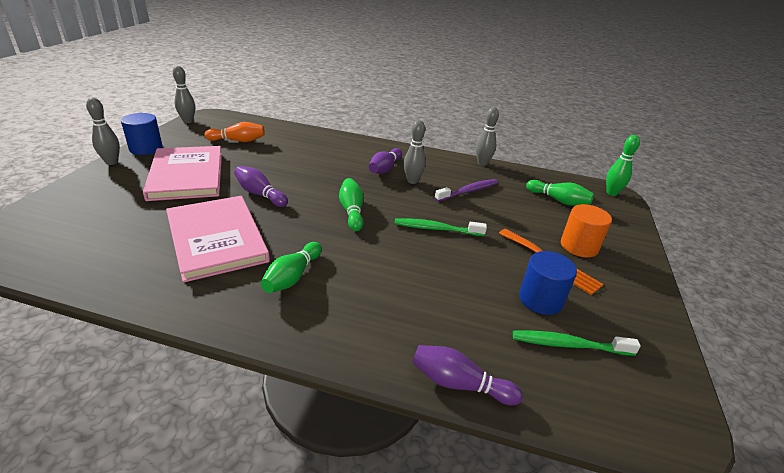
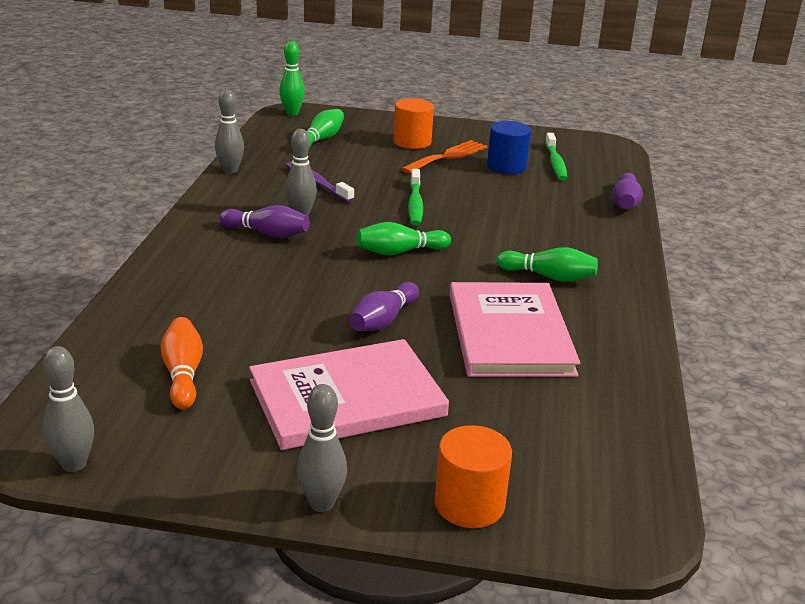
camera: 95 degrees left, 5 degrees down
blue cylinder [121,113,163,155] -> none
pink book [166,196,270,283] -> pink book turned 60 degrees counterclockwise [450,282,580,377]
none -> orange cylinder [435,425,512,528]

